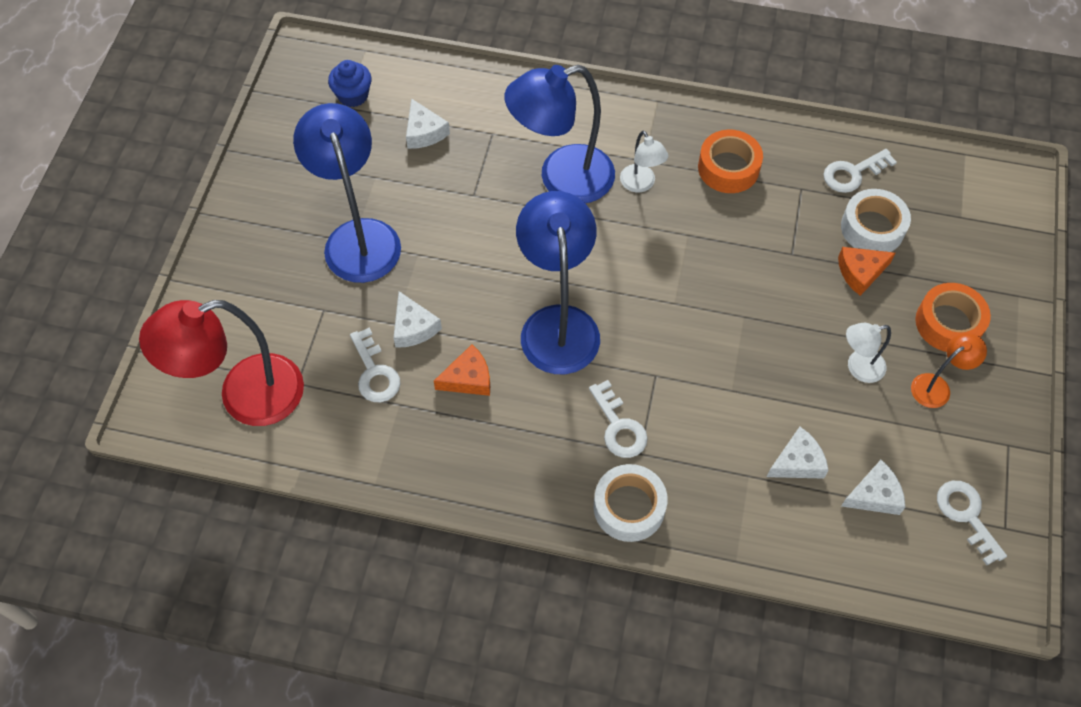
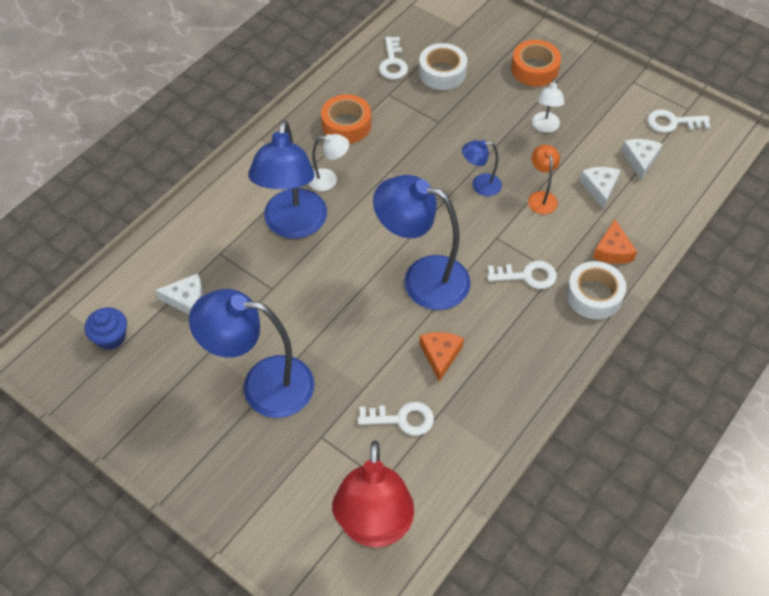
camera: 65 degrees left, 5 degrees down
white cheese [393,291,442,348] -> none
orange cheese [838,247,895,296] -> orange cheese moved to [593,219,637,264]
orange lamp [911,333,987,408] -> orange lamp moved to [528,145,560,214]
none -> blue lamp [462,140,502,196]

